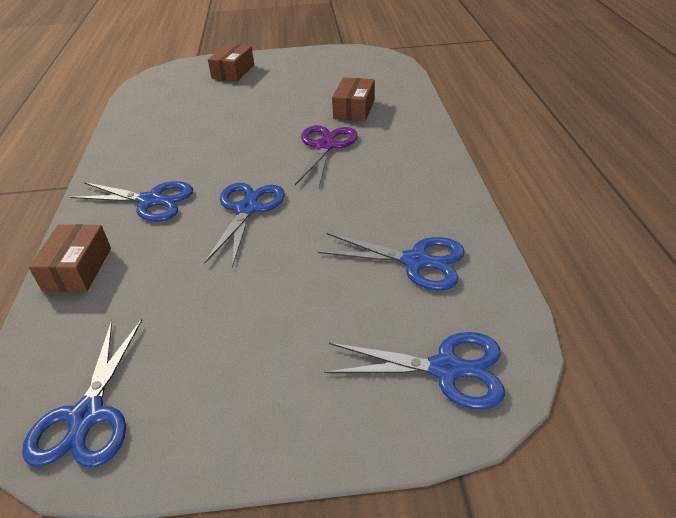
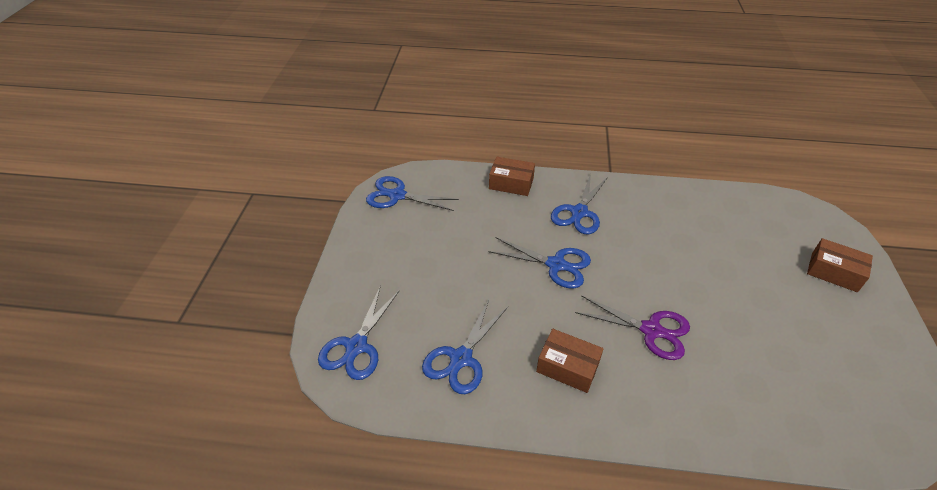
camera: 100 degrees right, 5 degrees up
brown box [332,77,375,121] -> brown box moved to [536,329,604,393]

